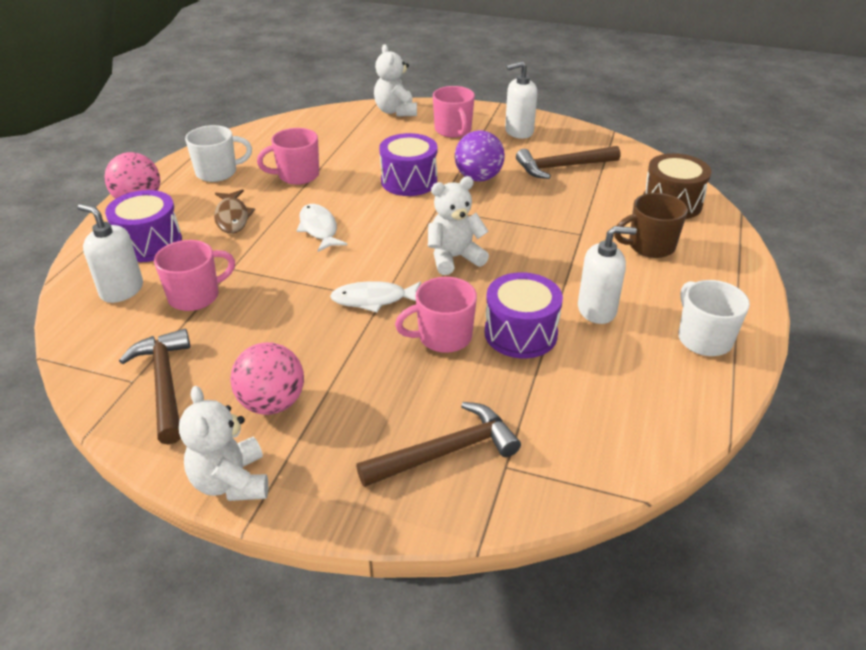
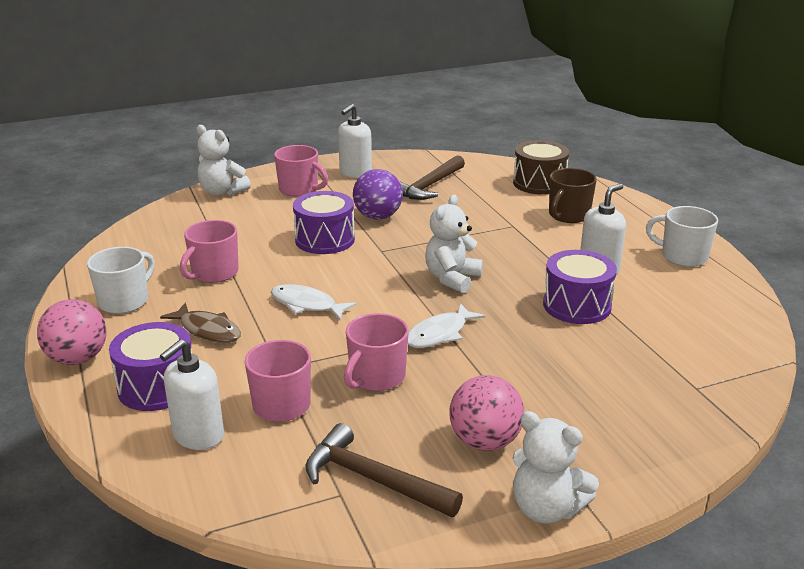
camera: 40 degrees left, 10 degrees down
white soap dispenser [78,204,143,303] -> white soap dispenser turned 45 degrees counterclockwise [160,339,224,450]
brown hammer [356,402,521,487] -> none
pink mug [395,277,477,353] -> pink mug moved to [344,313,409,391]

